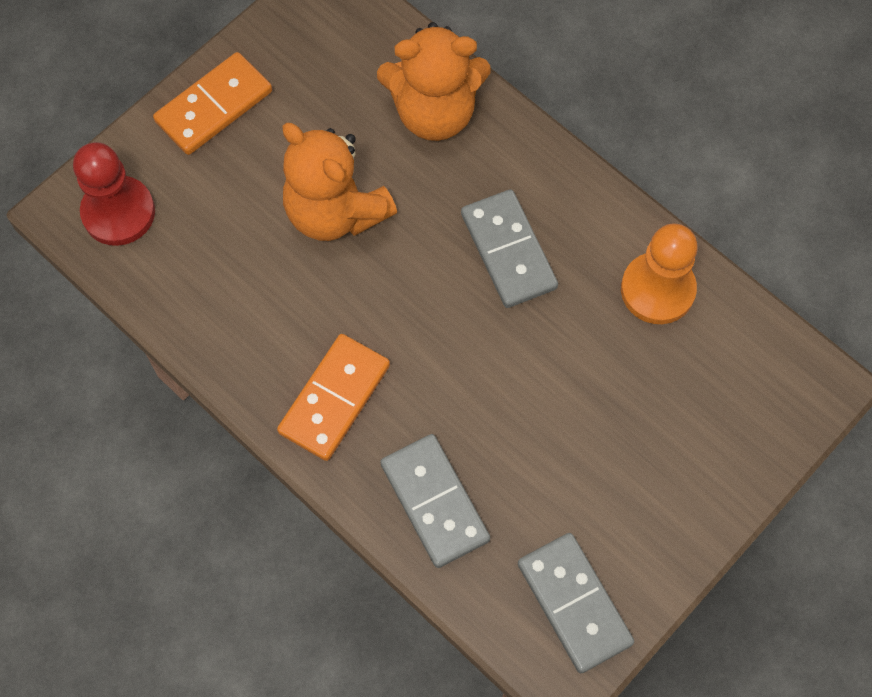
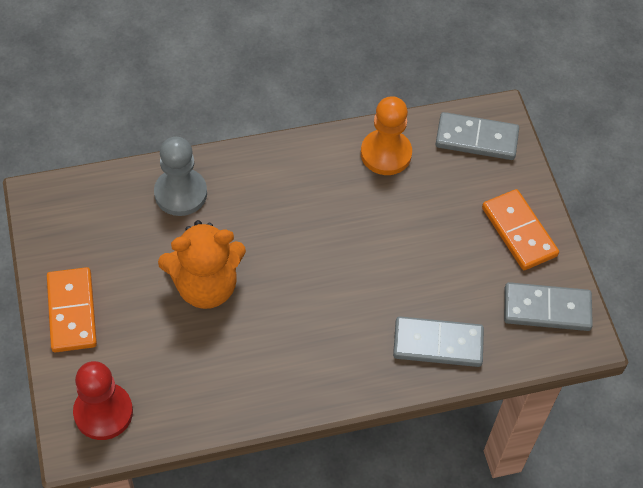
camera: 60 degrees left, 10 degrees down
orange domino [277,334,390,461] -> orange domino moved to [482,189,559,270]
orange teddy bear [377,22,491,141] -> grey pawn [154,137,207,216]
grey domino [461,189,558,308] -> grey domino moved to [436,112,519,160]

